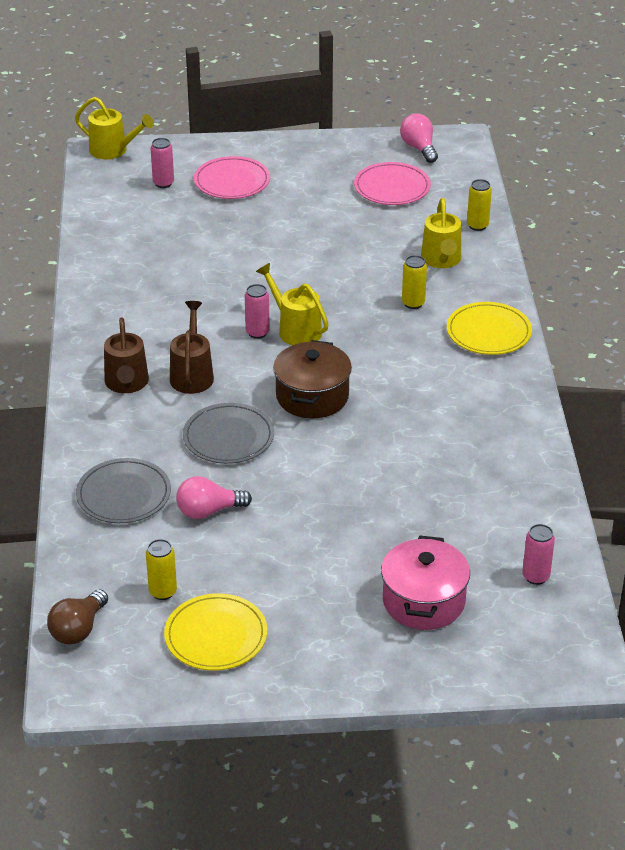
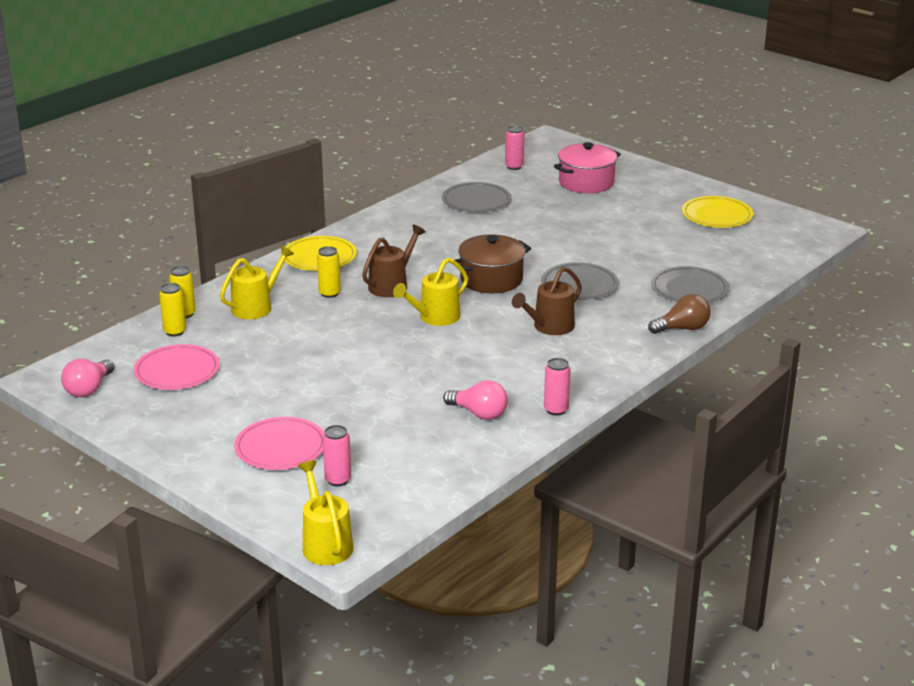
camera: 135 degrees left, 10 degrees down
brown light bulb [47,589,108,645] -> brown light bulb moved to [648,294,711,334]
brown watering can [104,317,149,393] -> brown watering can moved to [362,225,426,297]
yellow can [146,539,177,600] -> yellow can moved to [159,283,186,337]
pink light bulb [176,476,252,519] -> pink light bulb moved to [443,380,508,420]
pink can [245,284,270,339] -> pink can moved to [544,358,570,416]
yellow watering can [256,263,329,345] -> yellow watering can turned 45 degrees clockwise [393,258,468,326]
none -> grey plate [442,182,511,212]

